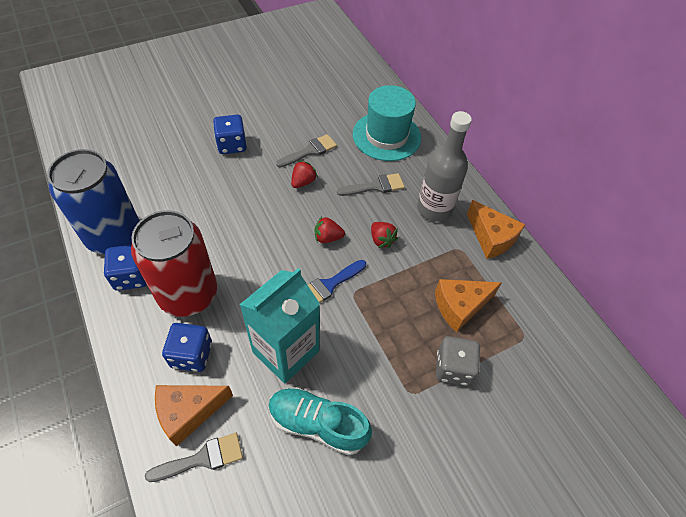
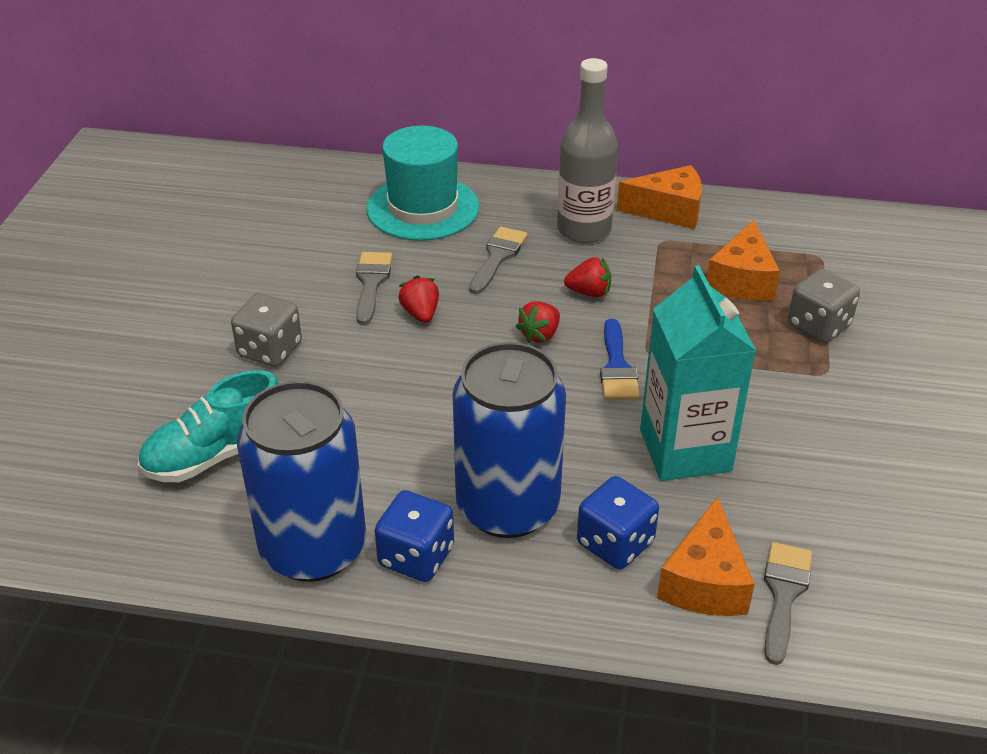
camera: 50 degrees left, 15 degrees down
red can [131,210,217,317] -> blue can [453,342,566,538]
blue dice [213,115,247,154] -> grey dice [231,293,302,367]
turquoise shoe [268,387,372,456] -> turquoise shoe moved to [138,370,280,482]

